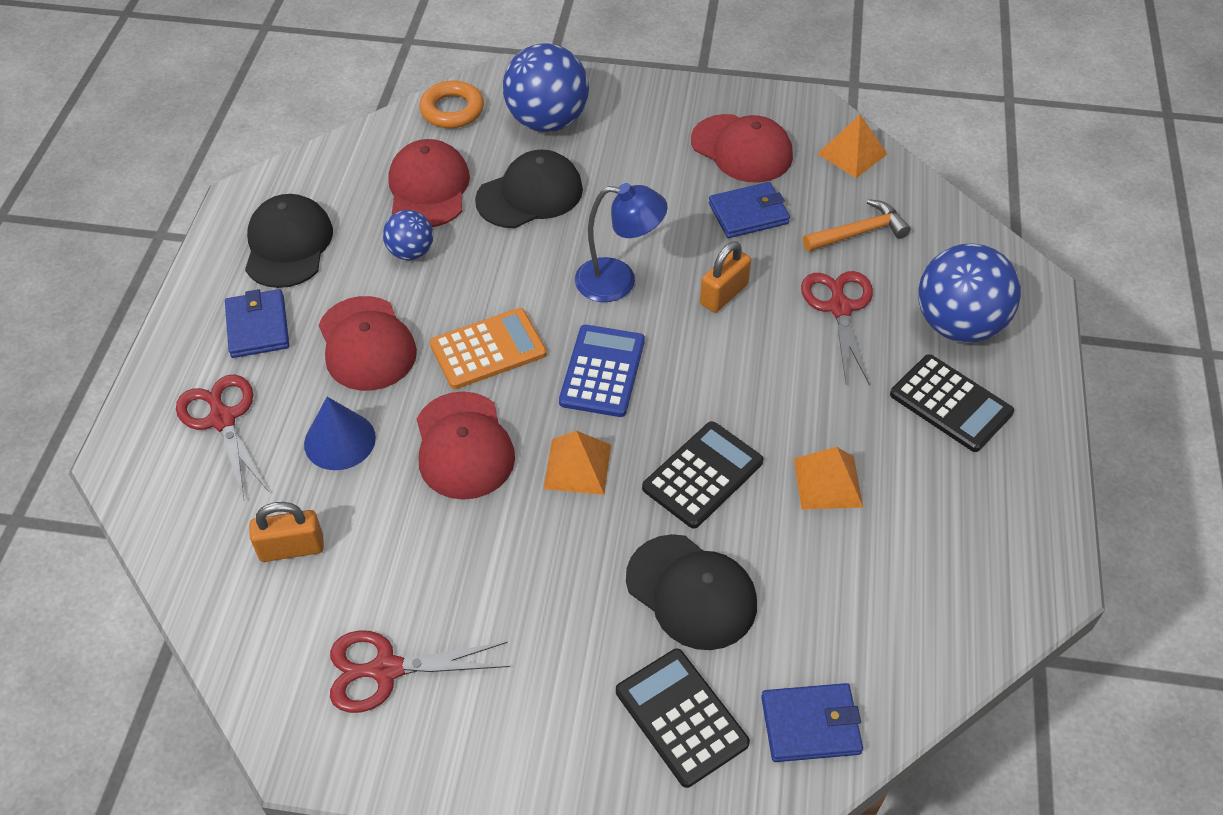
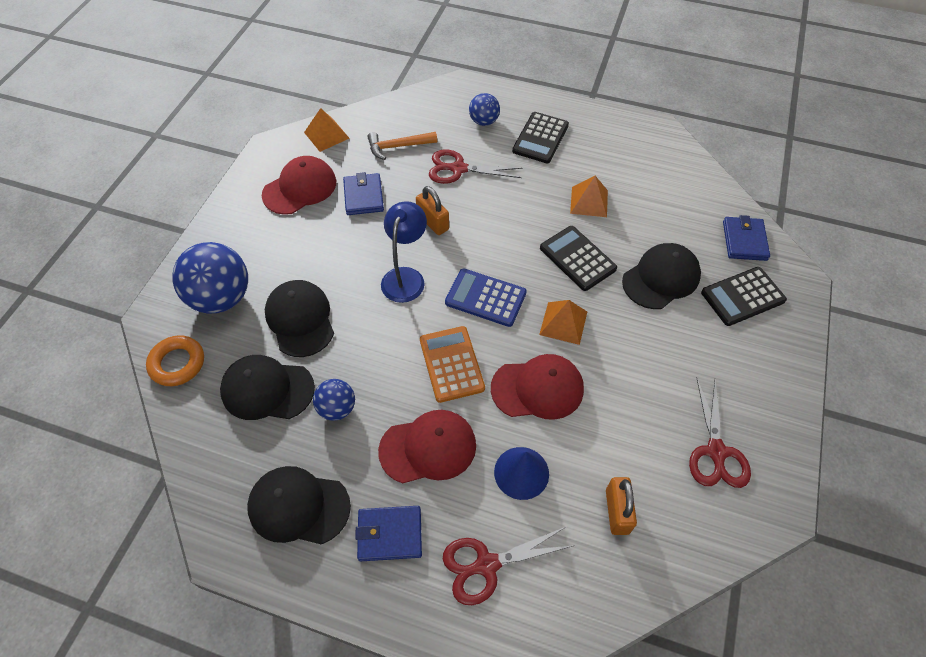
camera: 80 degrees left, 5 degrees up
red cap [389,139,470,227] -> black cap [220,355,315,420]
orange hammer [803,199,911,252] -> orange hammer turned 90 degrees counterclockwise [367,132,437,160]
black calculator [890,354,1014,452] -> black calculator turned 150 degrees clockwise [512,112,569,163]
blue ball [918,243,1021,343] -> blue ball [469,93,500,126], size x0.54

